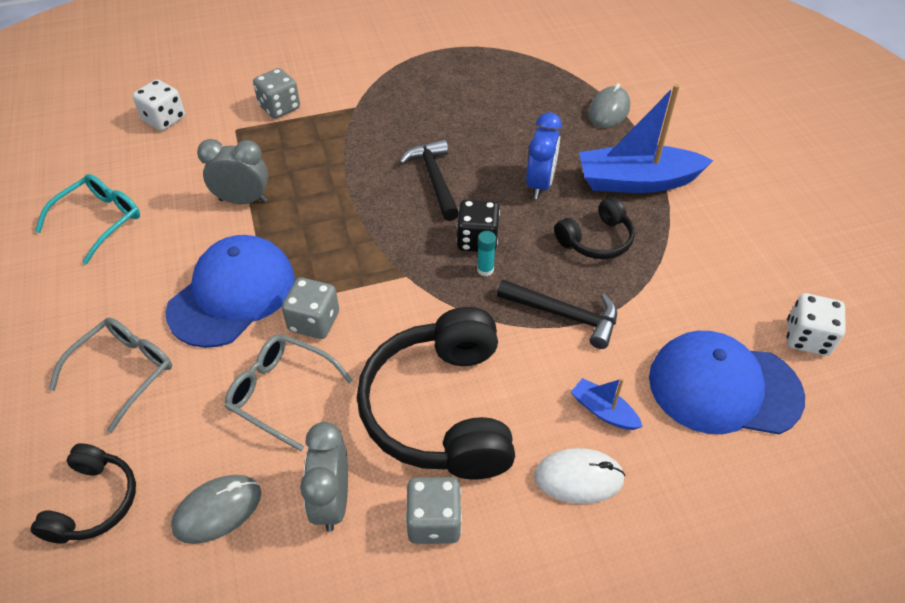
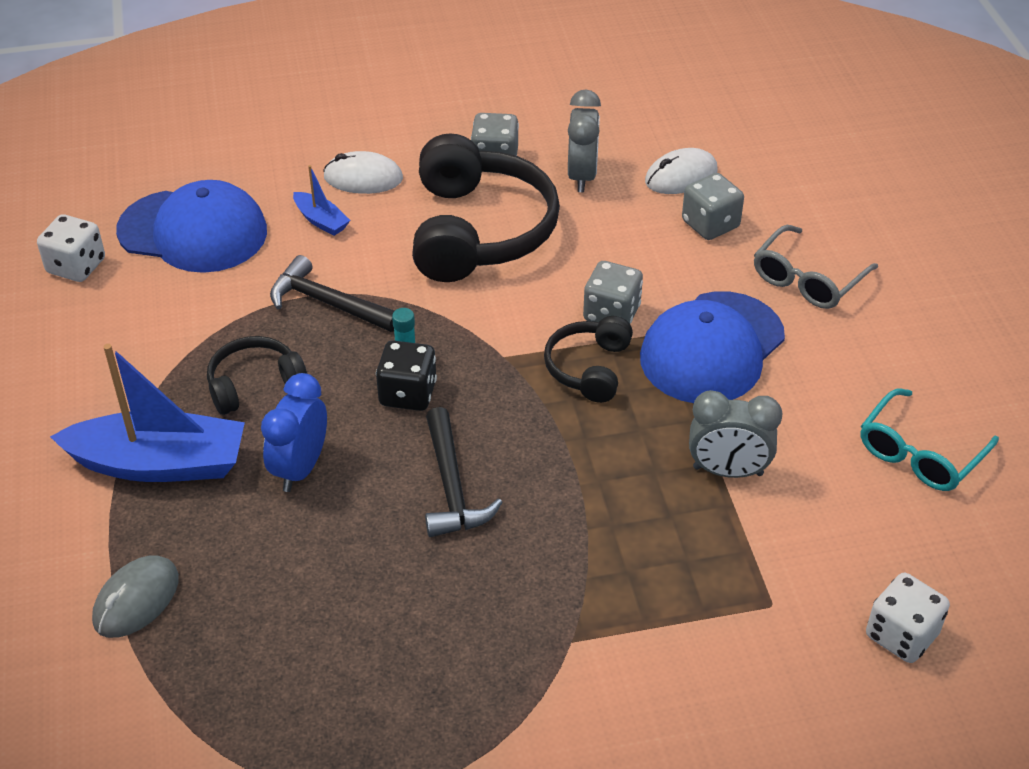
camera: 175 degrees left, 5 degrees down
black headphones [31,443,136,543] -> black headphones moved to [544,316,633,403]
grey mouse [171,475,261,544] -> white mouse [645,148,717,194]
grey glasses [225,334,353,451] -> none
grey dice [253,68,300,119] -> grey dice moved to [682,173,744,240]

